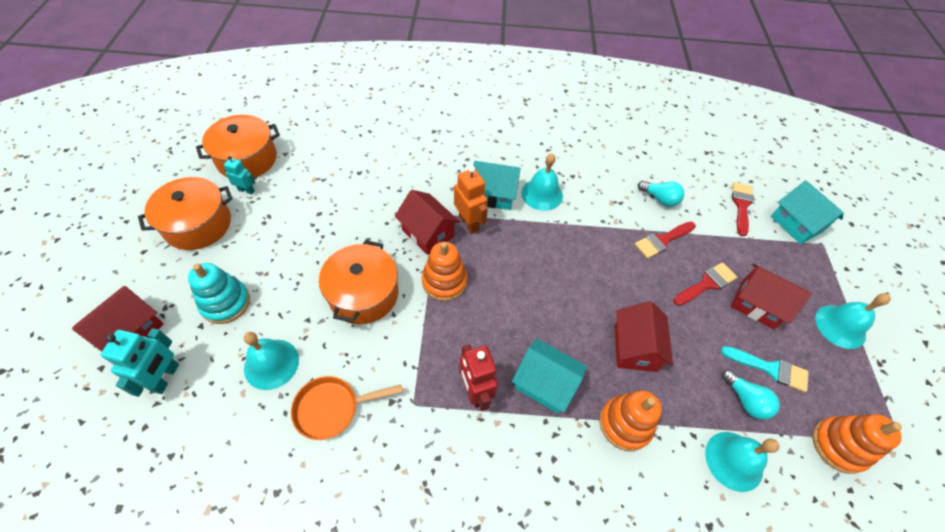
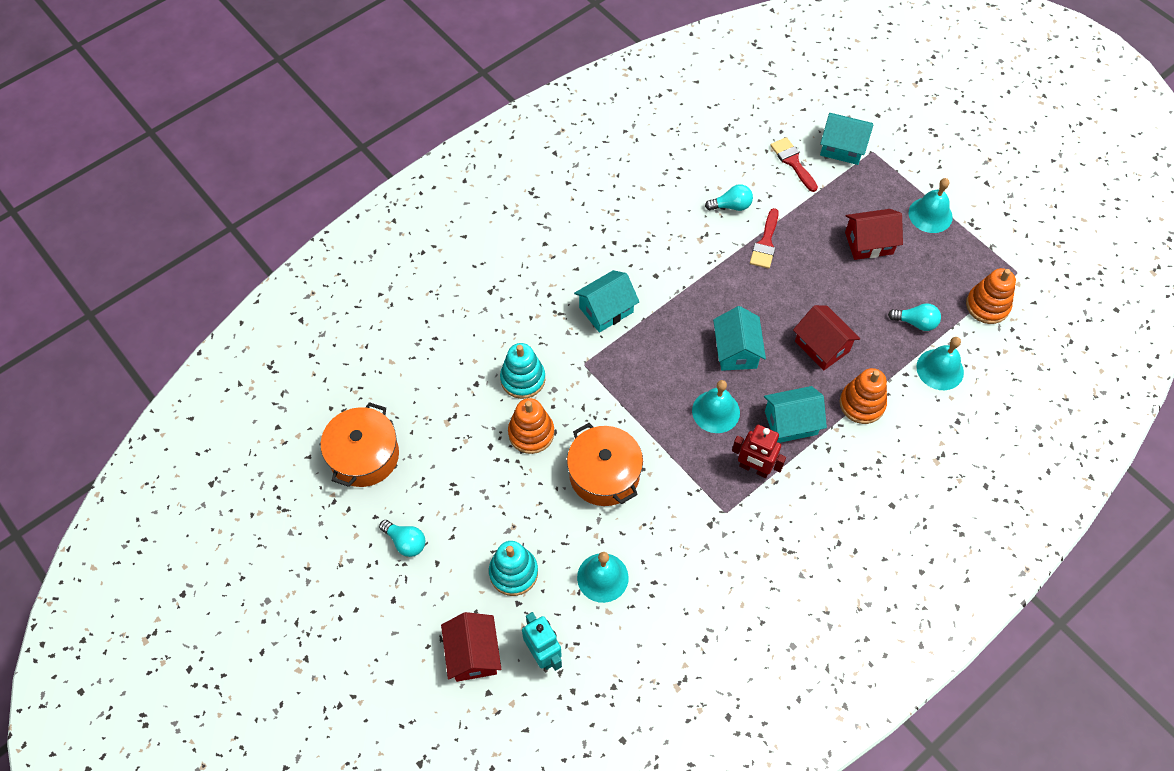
camera: 40 degrees left, 5 degrees up
orange pot [138,177,232,250] -> turquoise light bulb [379,520,425,557]
turquoise robot [224,156,256,195] -> none
orange pan [291,376,403,440] -> none
red house [395,190,460,255] -> none
orange stacking toy [422,242,468,301] -> orange stacking toy moved to [508,398,554,454]
orange robot [454,166,488,234] -> none
turquoise bell [521,153,563,211] -> turquoise bell moved to [692,380,740,433]
red brush [673,262,737,306] -> none
turquoise brush [721,346,808,392] -> none
none -> turquoise stacking toy [500,343,545,399]
none -> turquoise house [713,306,766,371]

